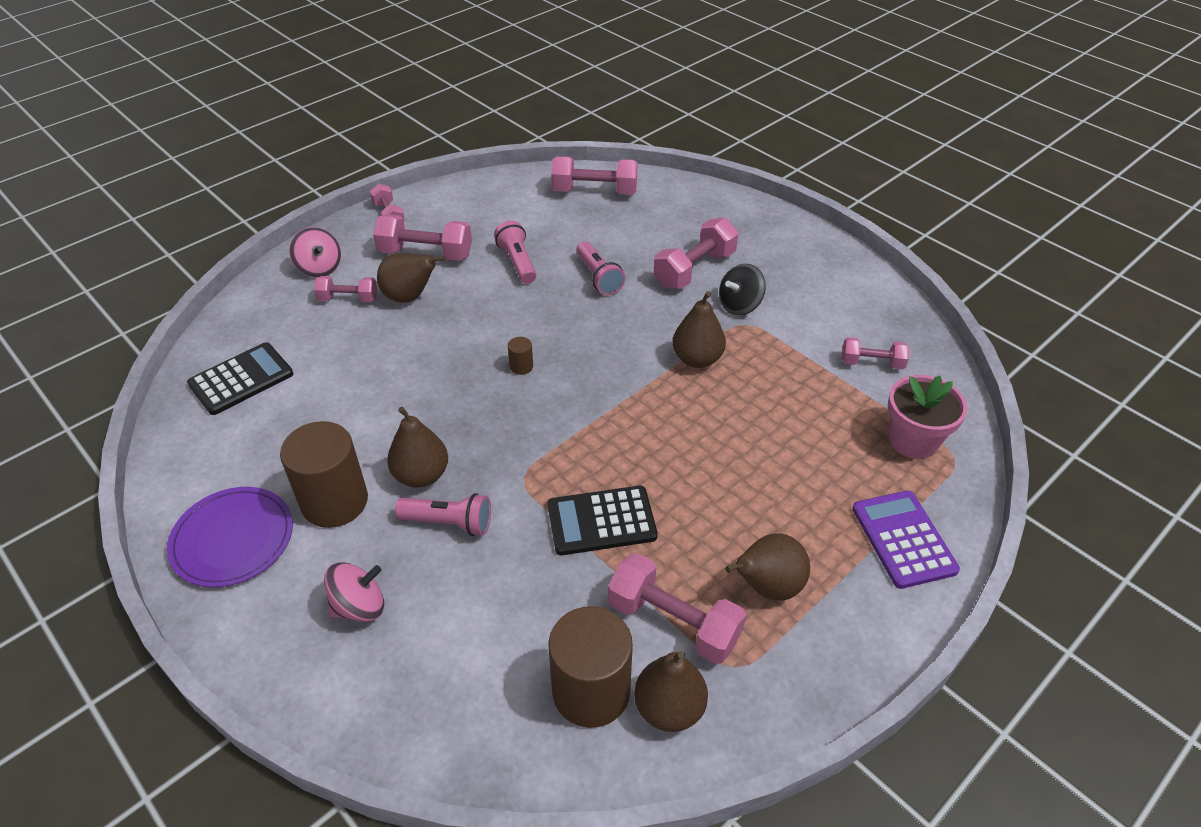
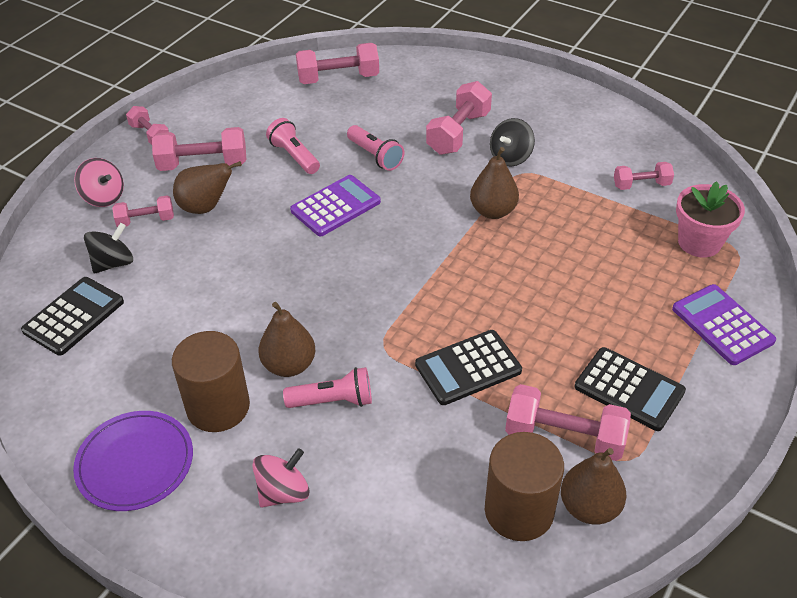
camera: 15 degrees left, 0 degrees up
brown cylinder [508,337,533,375] -> none
brown pear [725,533,810,600] -> black calculator [575,347,686,431]
none -> black spinning top [84,223,133,273]
none -> purple calculator [290,175,381,236]

